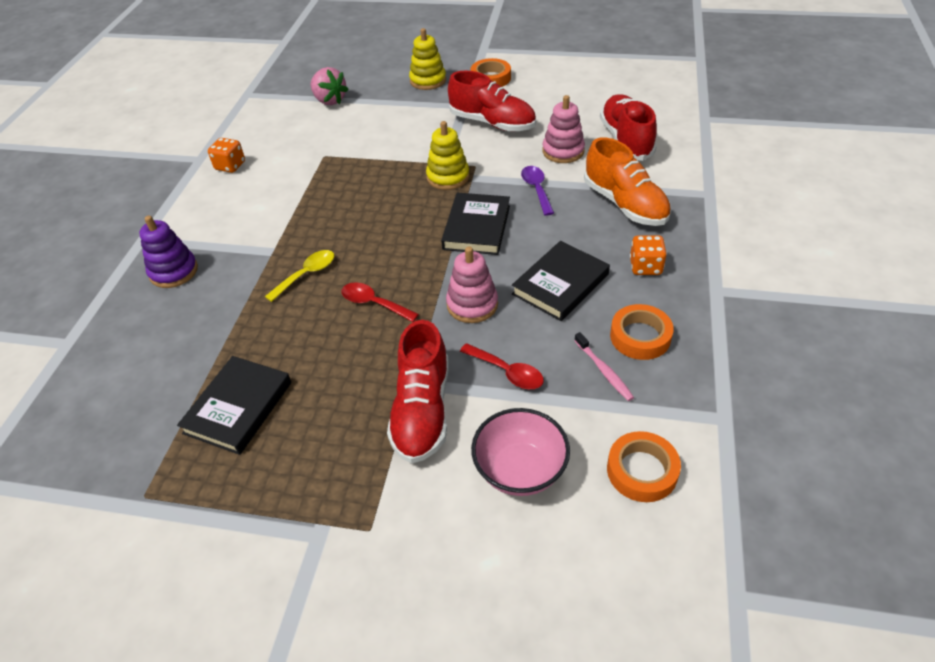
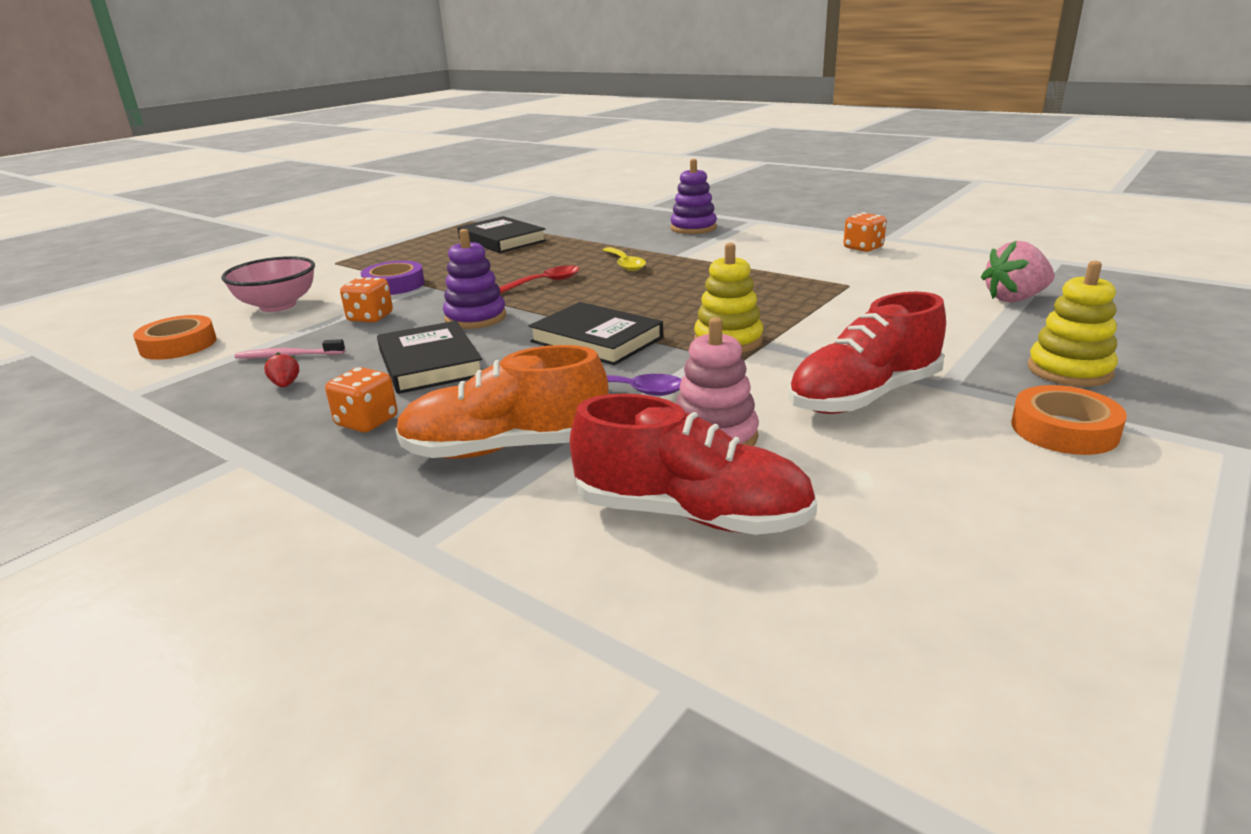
camera: 115 degrees right, 20 degrees down
red shoe [387,320,449,463] -> purple tape [361,261,425,295]
pink stacking toy [446,247,498,323] -> purple stacking toy [443,229,506,329]
red spoon [460,343,544,389] -> orange dice [340,277,393,322]
orange tape [610,304,674,360] -> red strawberry [264,353,299,387]

